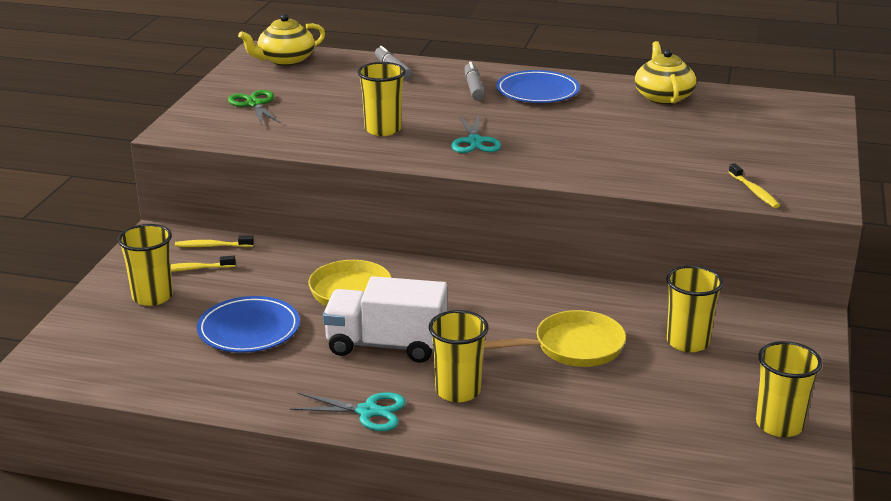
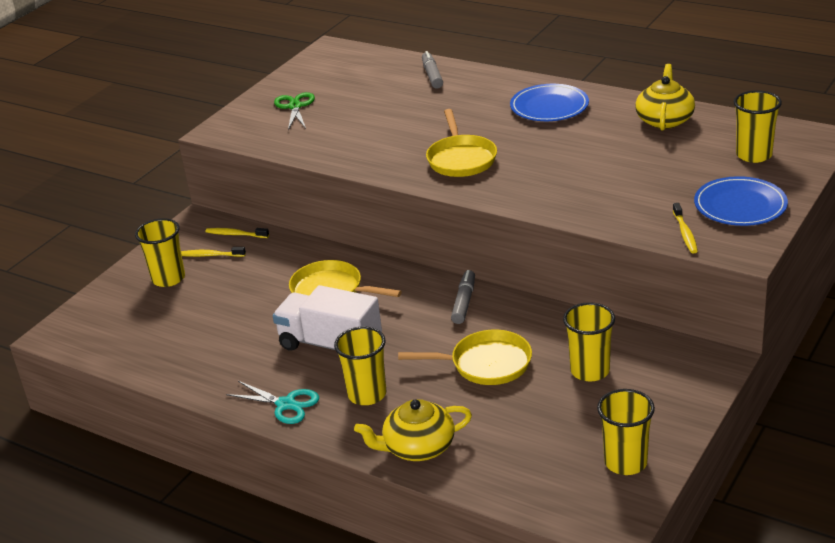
camera: 20 degrees right, 5 degrees up
blue plate [197,296,300,353] -> blue plate moved to [694,176,788,226]
yellow teapot [238,14,325,66] -> yellow teapot moved to [354,399,472,461]
yellow cup [357,62,406,136] -> yellow cup moved to [734,90,782,163]
turquoise scissors [451,114,501,153] -> yellow pan [426,109,497,177]
grey marker [465,62,485,101] -> grey marker moved to [451,270,475,324]

